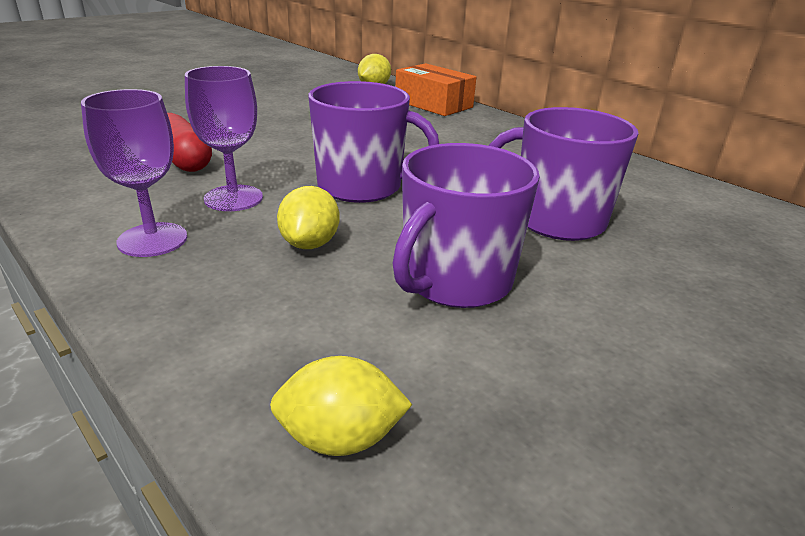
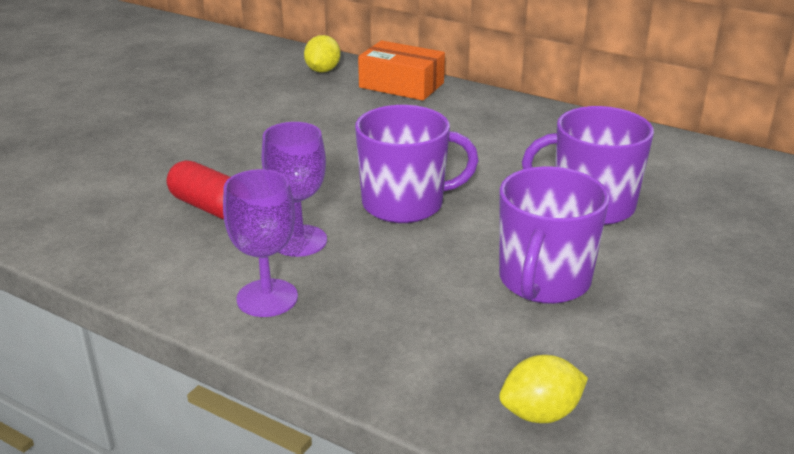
camera: 15 degrees left, 0 degrees up
yellow lemon [277,186,340,249] -> none

